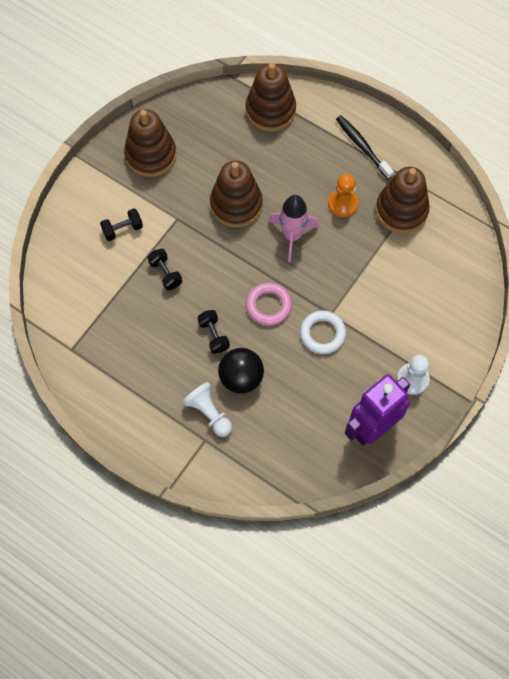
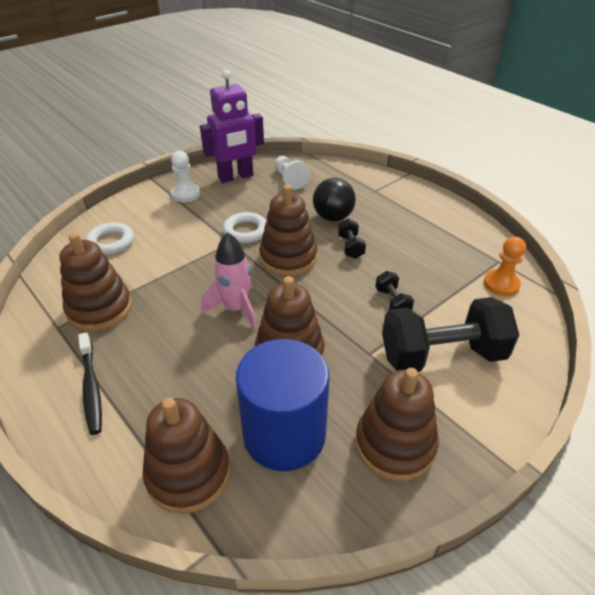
camera: 165 degrees left, 25 degrees down
black dumbbell [100,209,143,241] -> black dumbbell [382,297,519,372], size x2.29
white pawn [182,382,232,437] -> white pawn moved to [274,156,310,189]
pink ring [246,283,292,326] -> brown stacking toy [259,184,317,276]
orange pawn [328,174,358,217] -> orange pawn moved to [484,236,526,296]
none -> white ring [86,222,134,255]
none -> blue cylinder [236,339,330,471]

